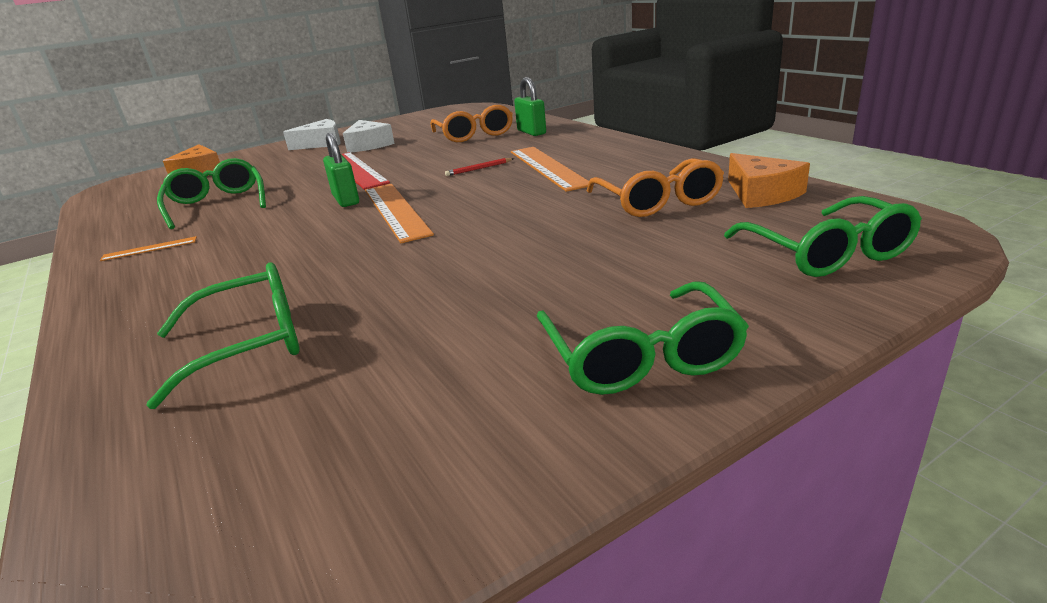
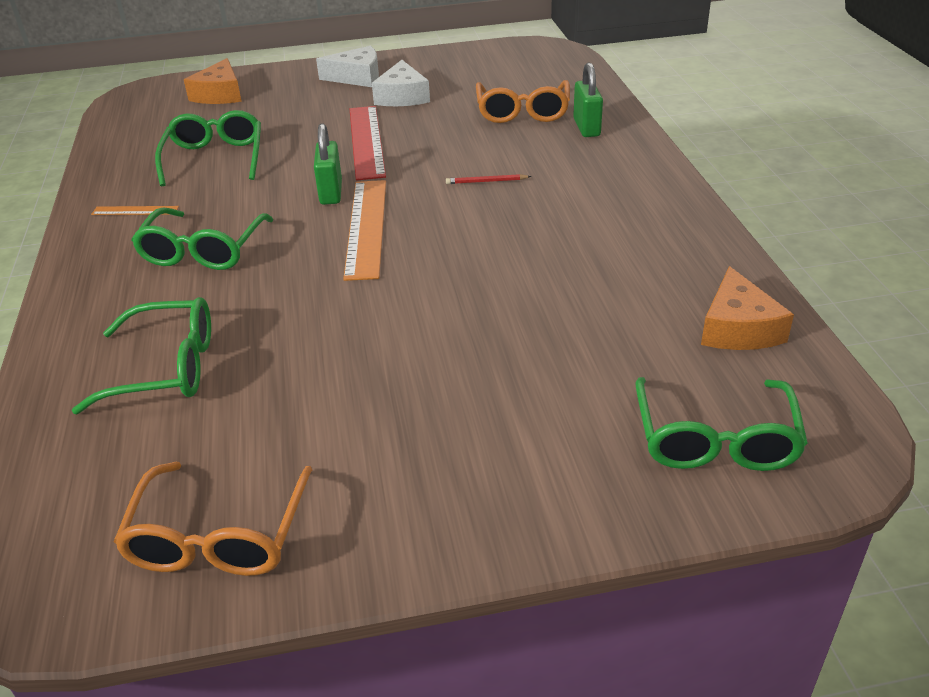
camera: 20 degrees right, 10 degrees up
orange ruler [511,147,589,192] -> none
green glasses [537,281,749,395] -> green glasses moved to [131,208,273,270]
orange glasses [587,158,724,217] -> orange glasses moved to [114,462,312,576]

